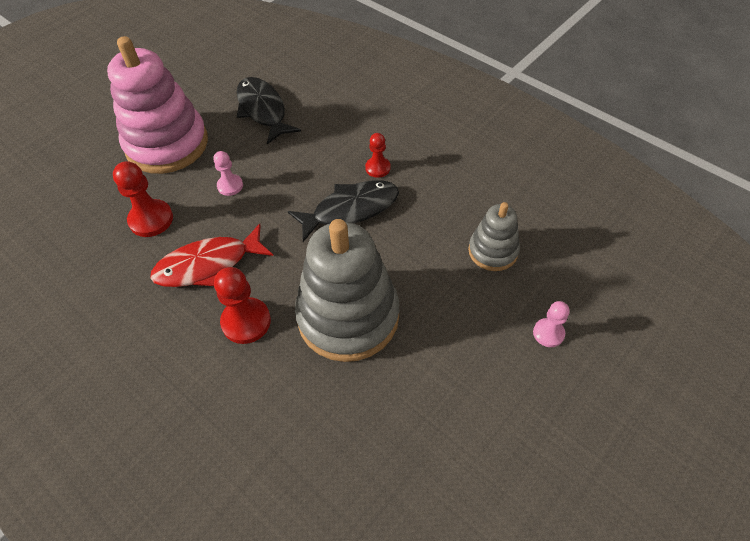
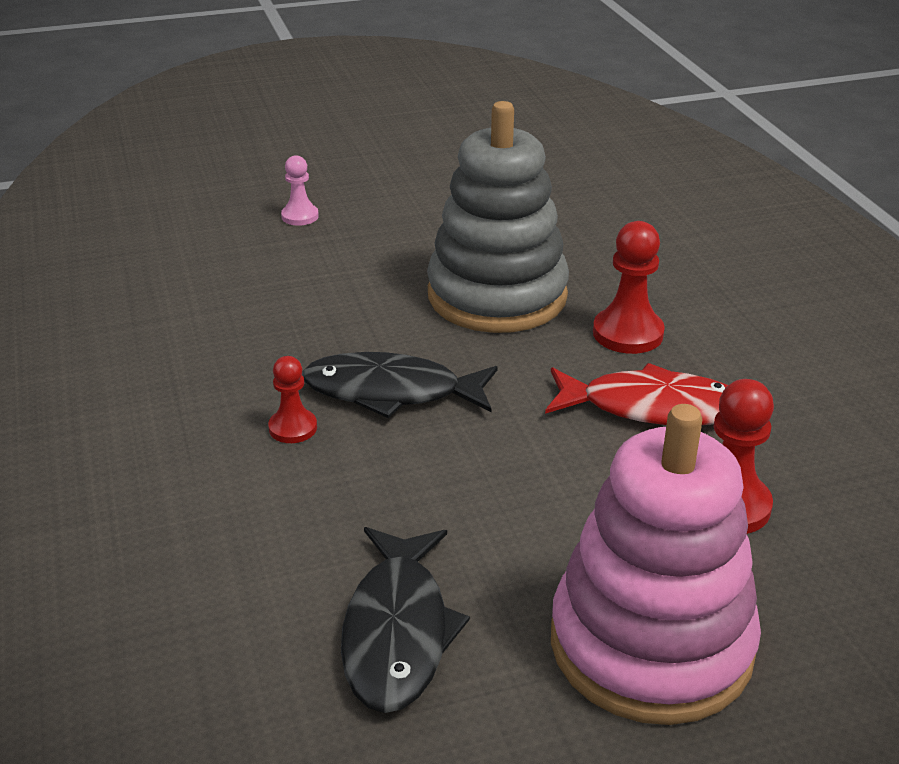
camera: 150 degrees left, 20 degrees down
pink pawn [213,151,243,196] -> none
grey stacking toy [468,202,520,271] -> none

